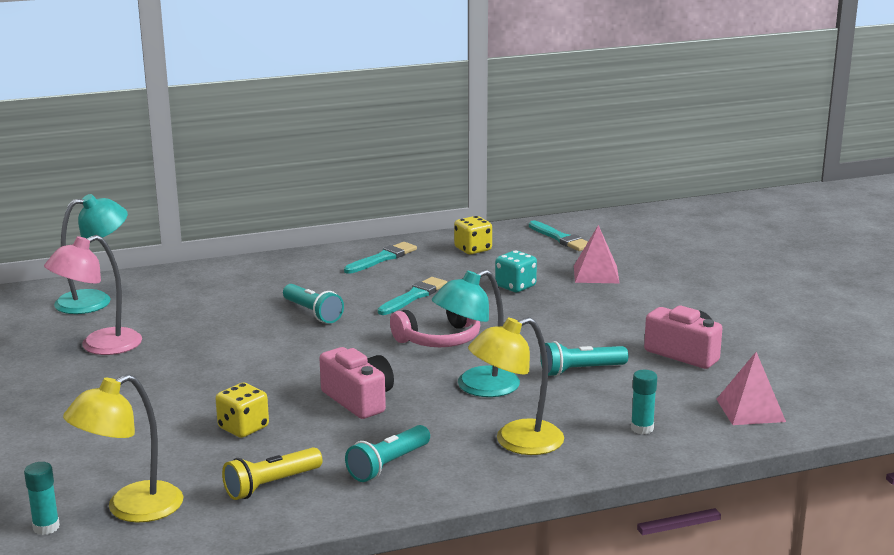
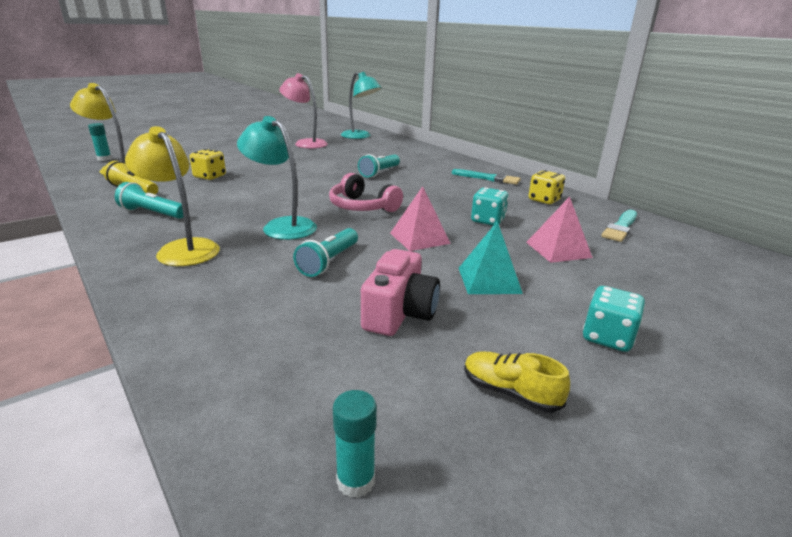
camera: 70 degrees right, 5 degrees up
pink camera [319,347,394,419] -> none
turquoise brush [378,277,447,315] -> none
turquoise flashlight [541,341,628,377] -> turquoise flashlight turned 120 degrees counterclockwise [293,228,358,277]
turquoise glue stick [631,370,657,434] -> turquoise glue stick moved to [333,390,377,498]
pink pyramid [716,352,786,425] -> pink pyramid moved to [390,186,451,251]
none -> turquoise pyramid [459,221,523,294]
none -> yellow shoe [464,351,570,413]
none -> turquoise dice [583,286,645,352]

